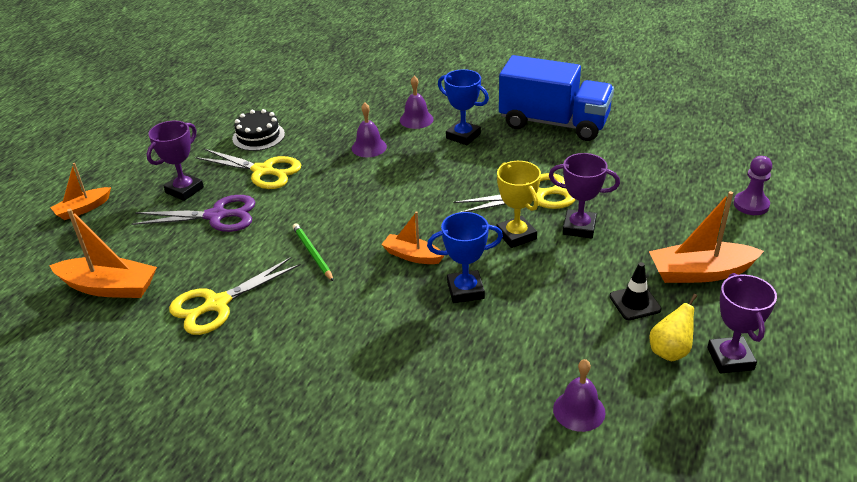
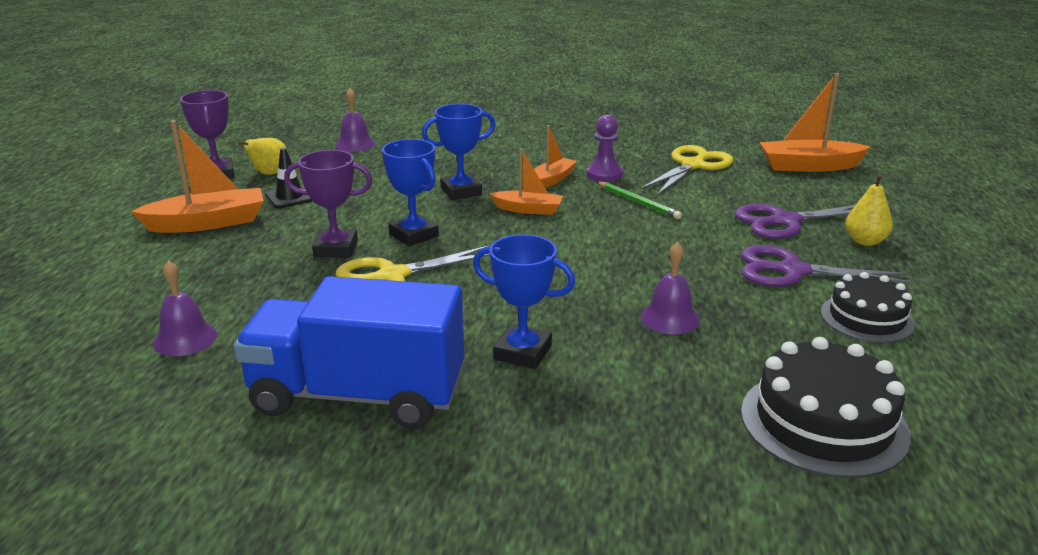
camera: 165 degrees right, 10 degrees down
orange boat [50,163,111,220] -> orange boat moved to [534,125,577,188]
purple trophy [147,121,204,201] -> yellow pear [846,174,893,246]
yellow scissors [195,149,301,189] -> purple scissors [741,245,917,287]
purple bell [400,76,433,129] -> purple bell moved to [153,260,217,356]
yellow trophy [497,161,541,248] -> blue trophy [382,139,439,246]
purple pawn [734,156,772,215] -> purple pawn moved to [586,115,623,182]
none -> black cake [741,337,911,478]

